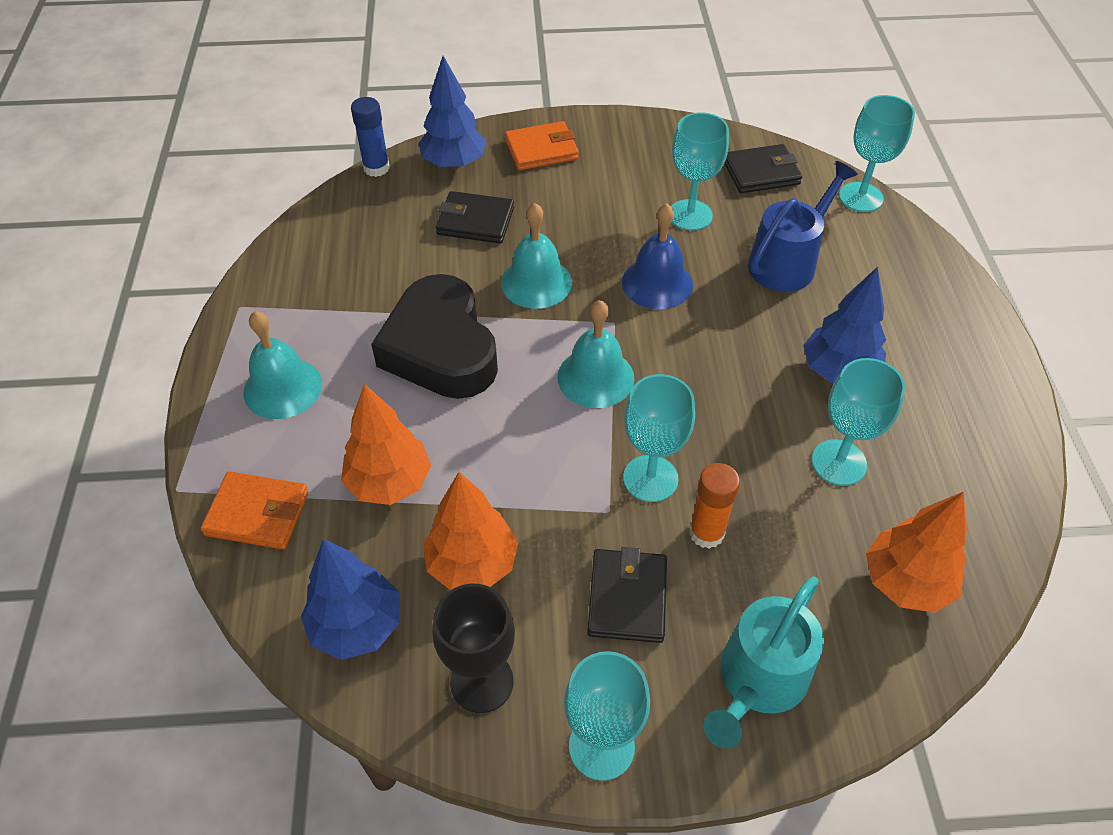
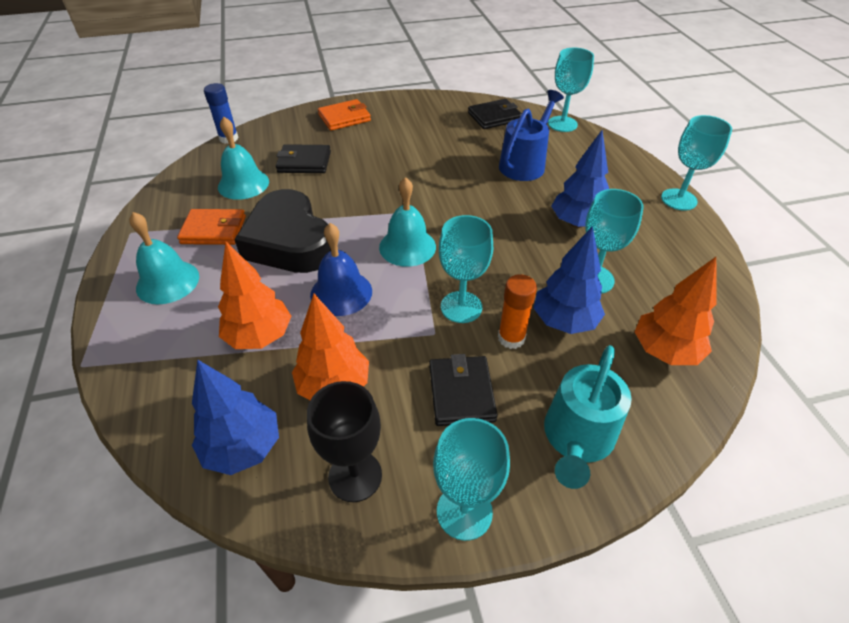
camera: 10 degrees left, 5 degrees down
orange wallet [201,472,308,549] -> orange wallet moved to [177,209,246,245]
blue tree [419,56,487,169] -> blue tree moved to [534,226,605,334]
turquoise bell [501,203,572,309] -> turquoise bell moved to [218,117,269,200]
blue bell [622,203,693,309] -> blue bell moved to [310,223,372,316]
turquoise goblet [671,112,729,231] -> turquoise goblet moved to [661,115,732,210]

